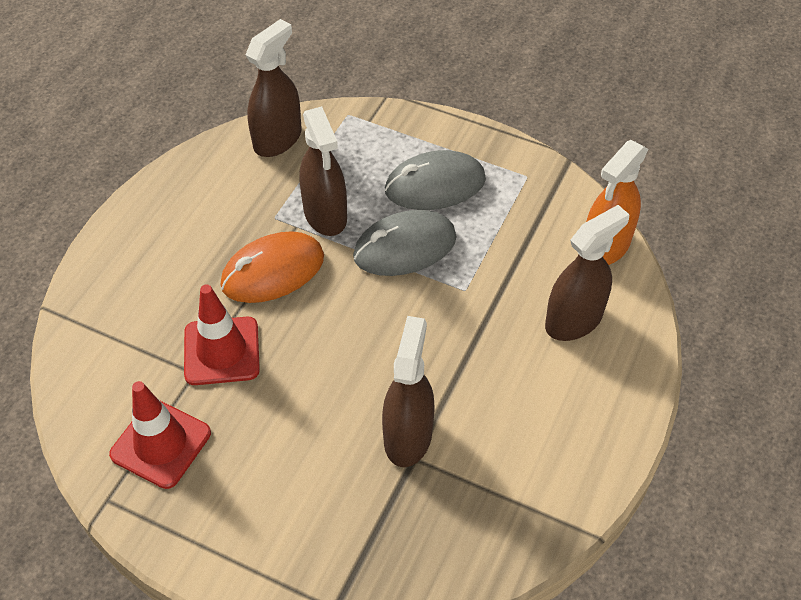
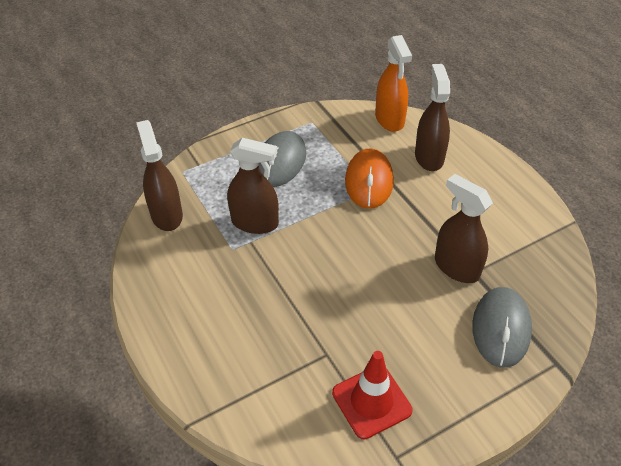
camera: 55 degrees left, 5 degrees down
red traffic cone [184,284,260,385] -> none
orange mouse [221,231,324,303] -> orange mouse moved to [345,148,394,209]
grey mouse [353,210,457,276] -> grey mouse moved to [472,287,532,368]

